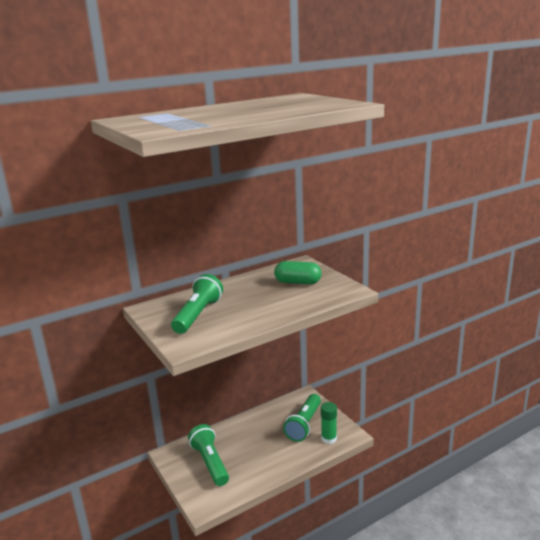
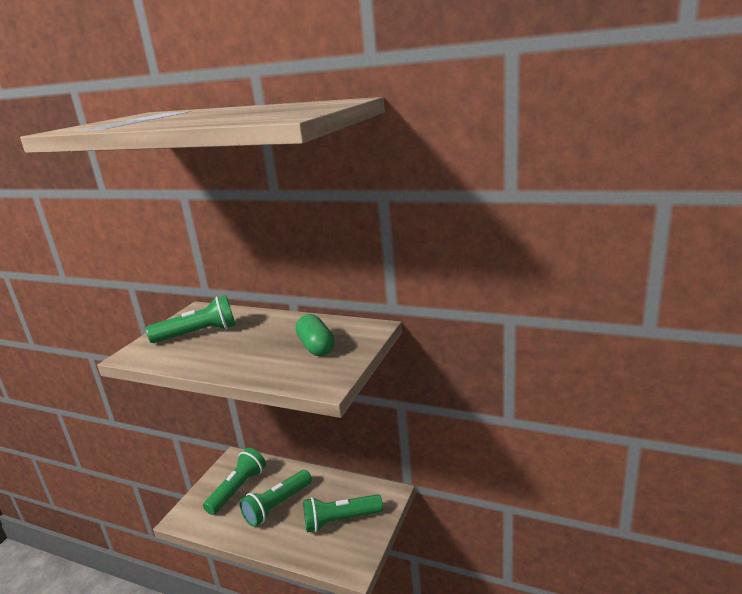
camera: 55 degrees right, 0 degrees up
green glue stick [321,402,337,444] -> none
none -> green flashlight [239,470,312,527]

